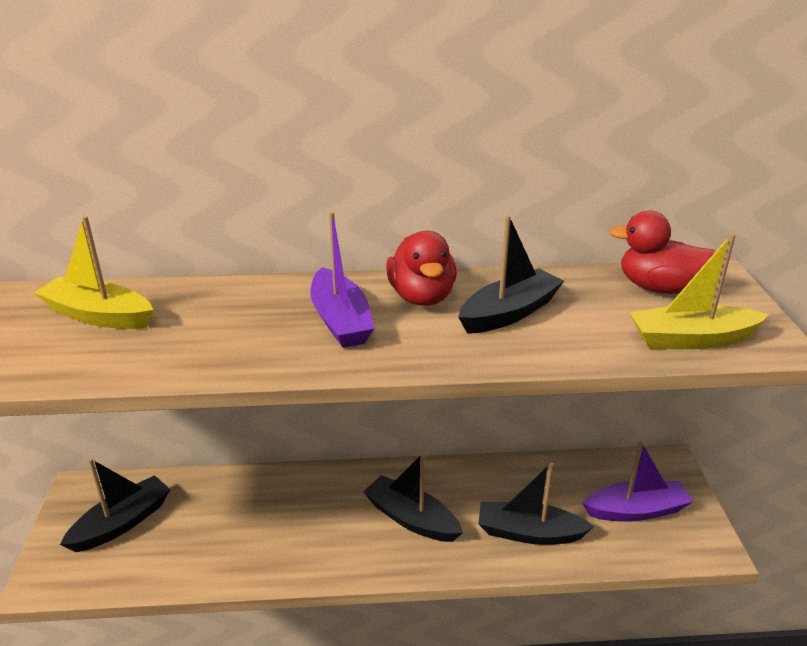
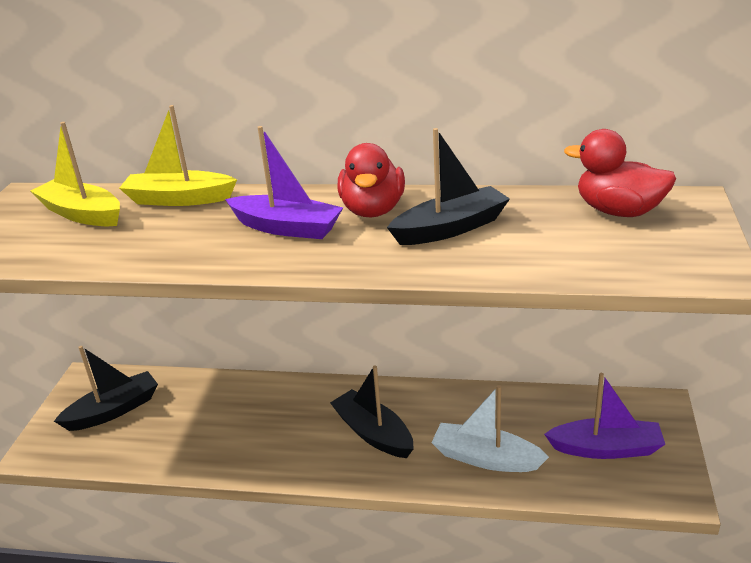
camera: 15 degrees right, 0 degrees up
purple boat [310,212,375,348] -> purple boat turned 60 degrees counterclockwise [225,126,343,239]
black boat [478,463,595,545] -> white boat [431,385,549,472]
yellow boat [629,233,769,349] -> yellow boat moved to [119,105,237,206]

